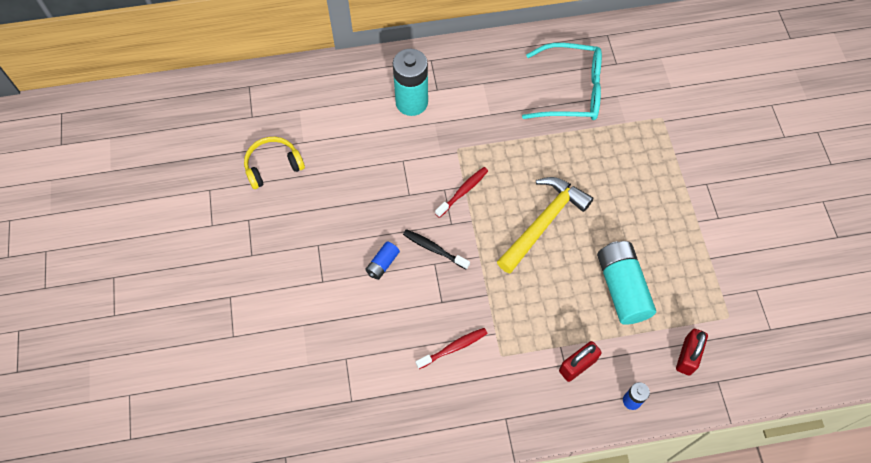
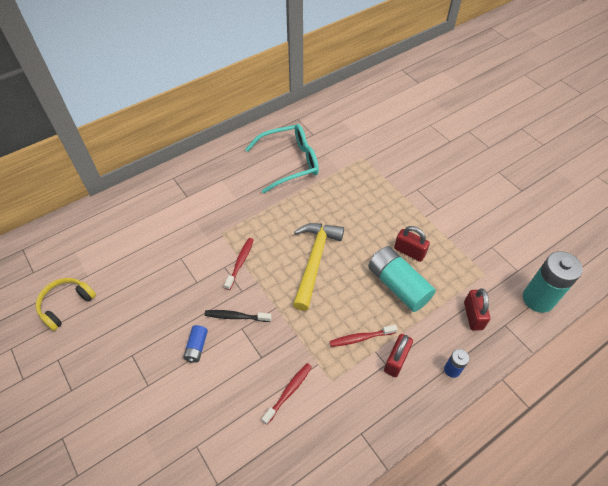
camera: 25 degrees left, 10 degrees down
turquoise battery [393,49,428,116] -> turquoise battery moved to [523,251,583,313]
none -> red toothbrush [329,325,398,347]
none -> red padlock [394,226,430,262]

